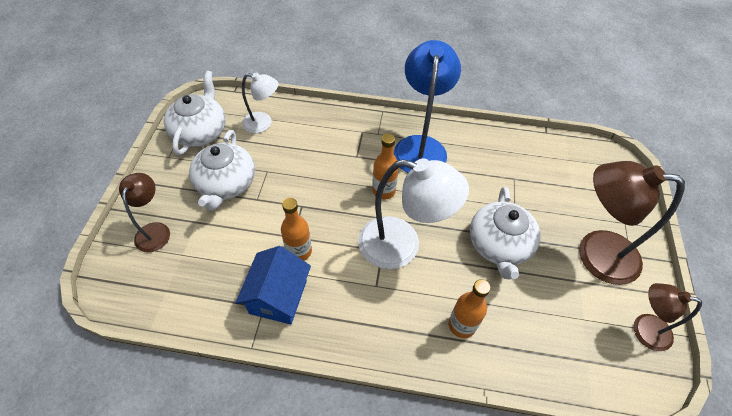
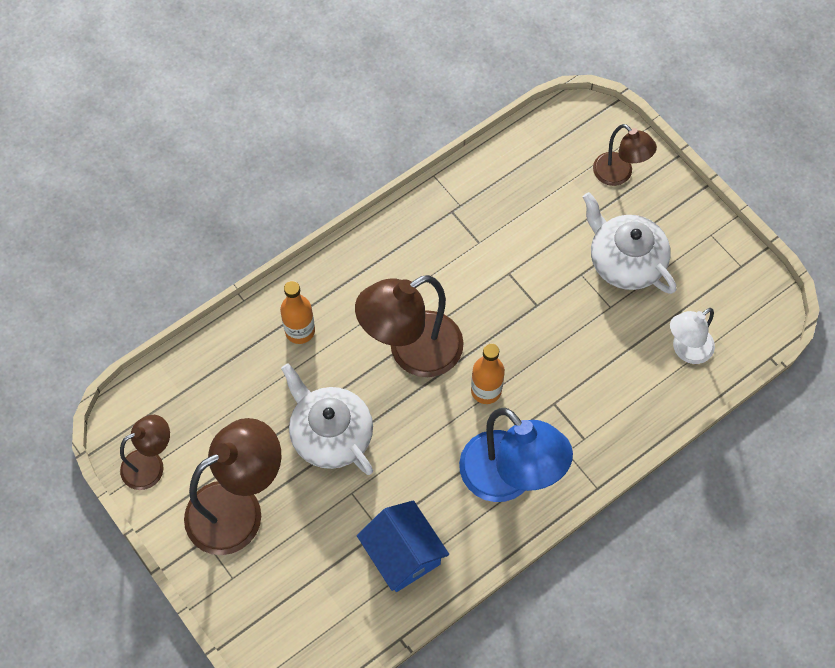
camera: 135 degrees right, 10 degrees up
white teapot [164,71,226,155] -> none
blue house [235,246,311,325] -> blue house moved to [357,501,449,592]
orange bottle [281,198,312,261] -> none
white lamp [358,159,469,269] -> brown lamp [355,275,464,377]

